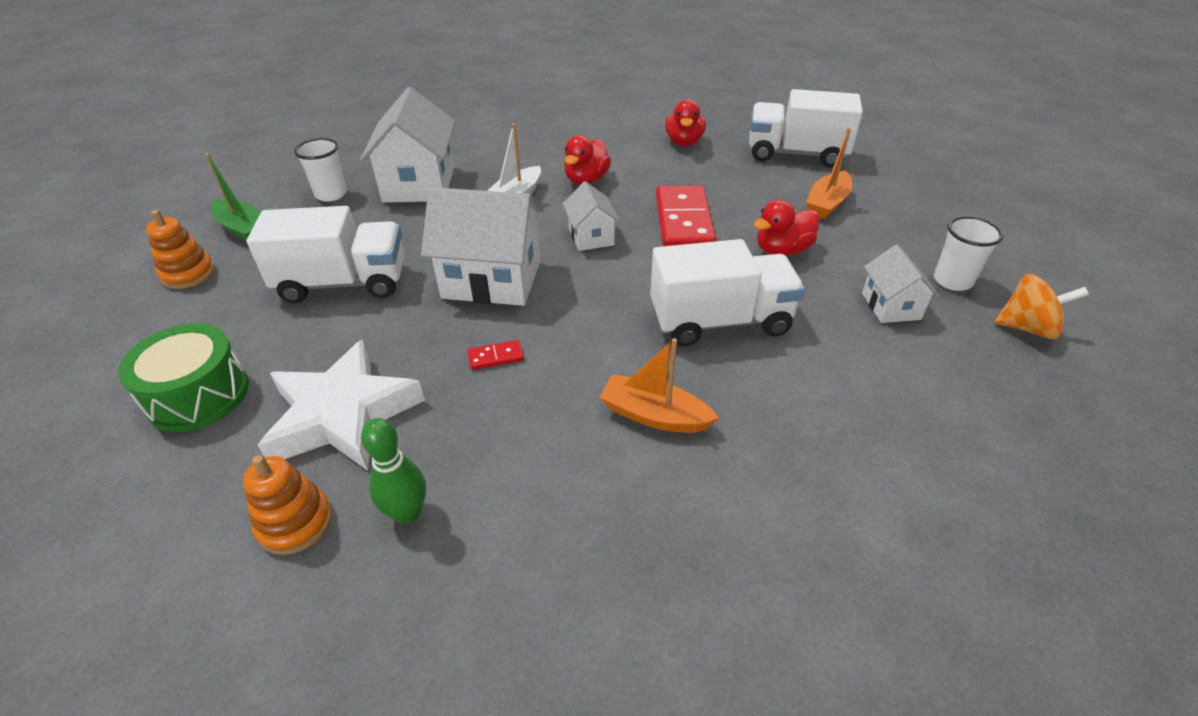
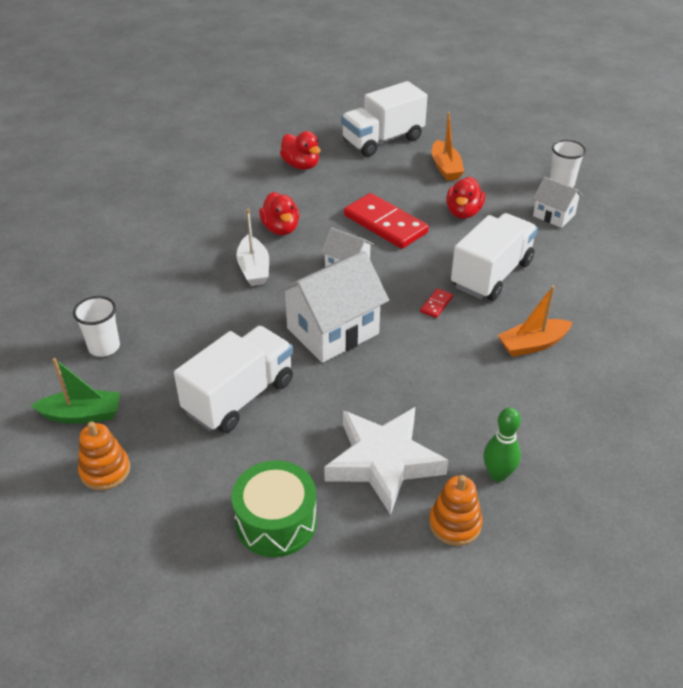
camera: 45 degrees left, 0 degrees up
white house [360,87,455,203] -> none
red domino [468,340,524,370] -> red domino moved to [420,288,453,318]
orange spinning top [994,274,1089,339] -> none

